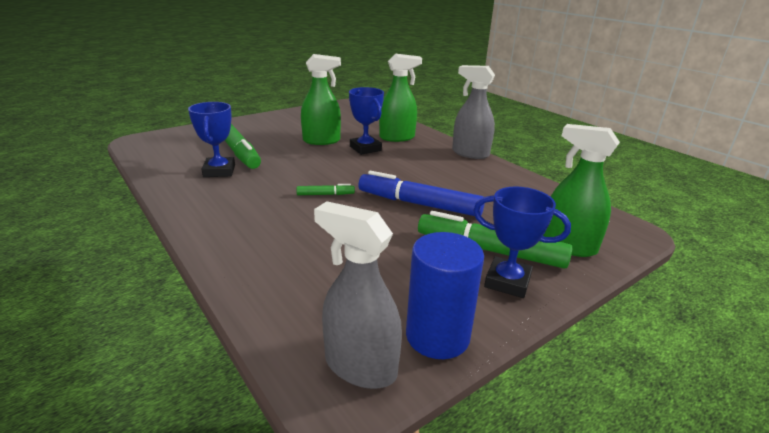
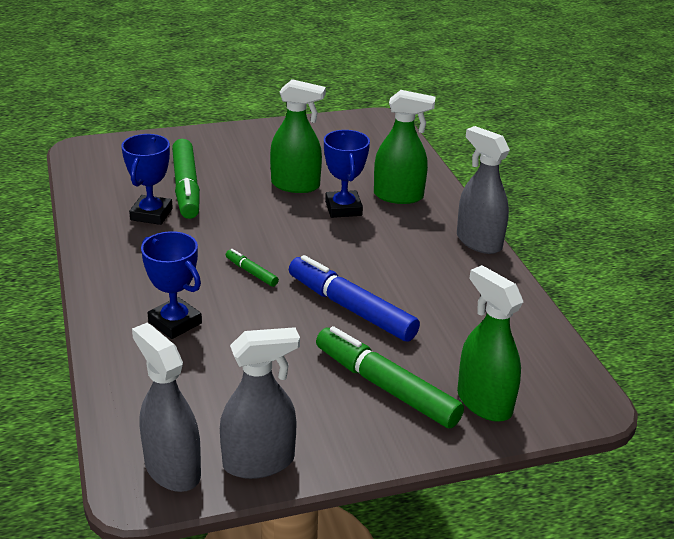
camera: 20 degrees right, 5 degrees up
green marker [296,184,355,195] -> green marker turned 150 degrees counterclockwise [226,249,279,287]
blue cylinder [406,232,484,359] -> grey spray bottle [220,327,300,479]
blue trophy [473,187,571,298] -> blue trophy moved to [141,231,202,339]

